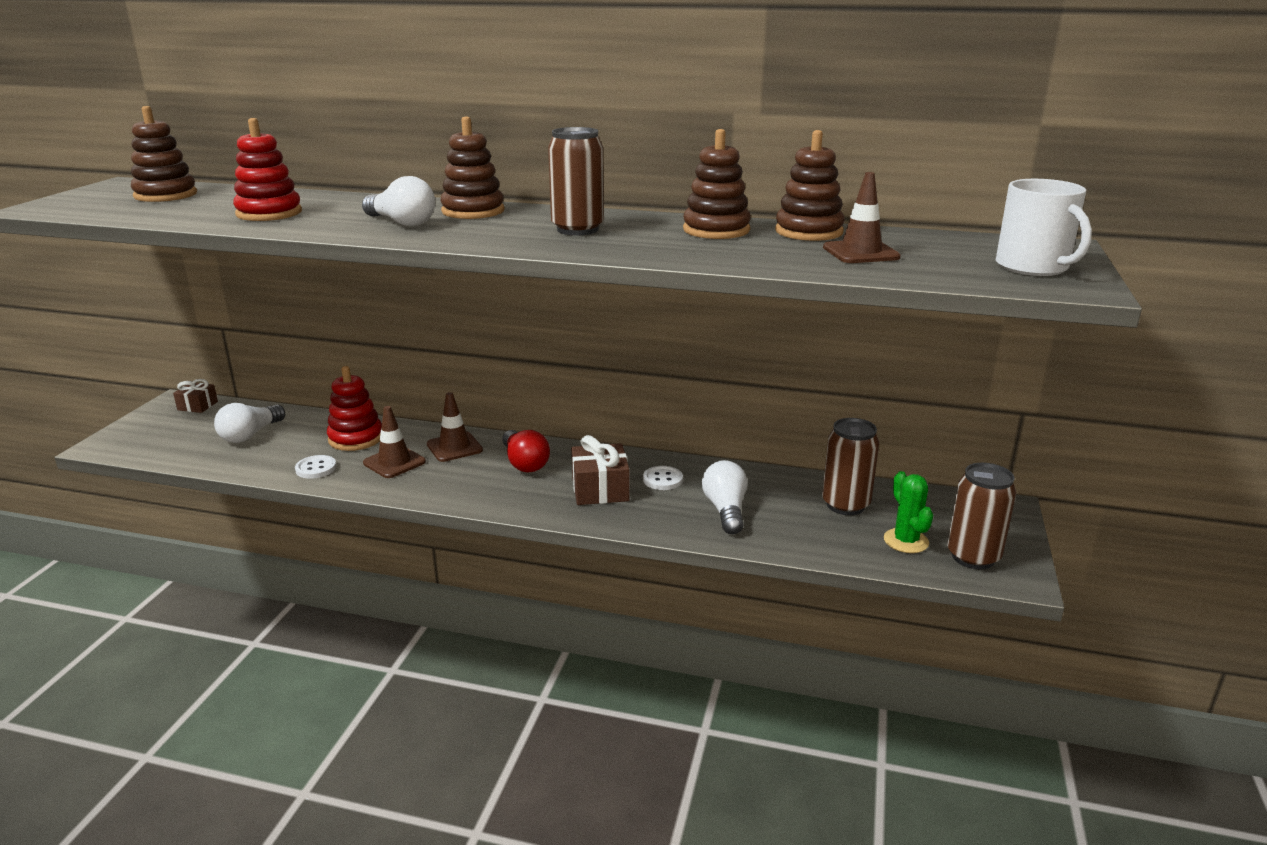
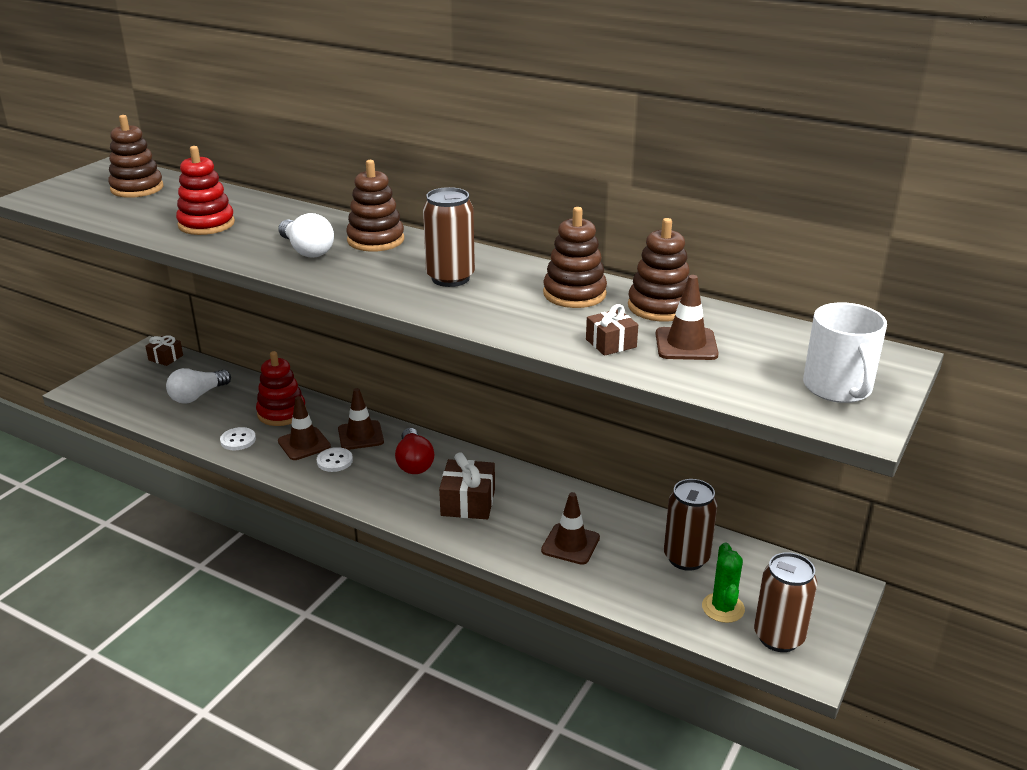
camera: 15 degrees right, 5 degrees up
white button [643,466,683,490] -> white button moved to [317,447,353,472]
white light bulb [702,460,748,534] -> brown traffic cone [541,492,600,565]
none -> brown gift [586,304,638,356]

